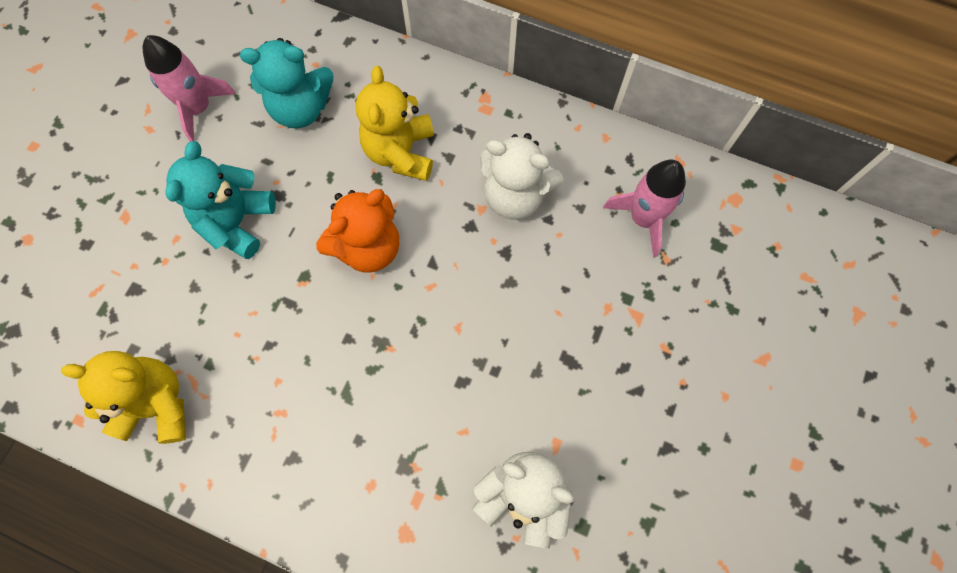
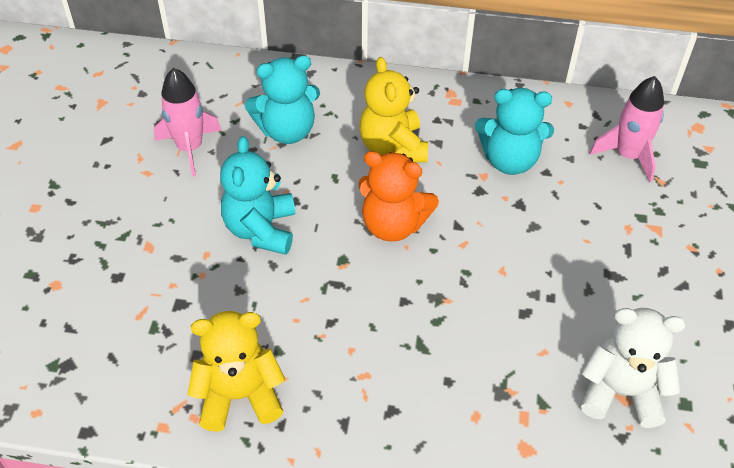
camera: 15 degrees left, 20 degrees down
orange teddy bear [316,189,400,273] -> orange teddy bear turned 75 degrees clockwise [358,151,439,242]
white teddy bear [480,133,563,220] -> turquoise teddy bear [475,88,554,175]

